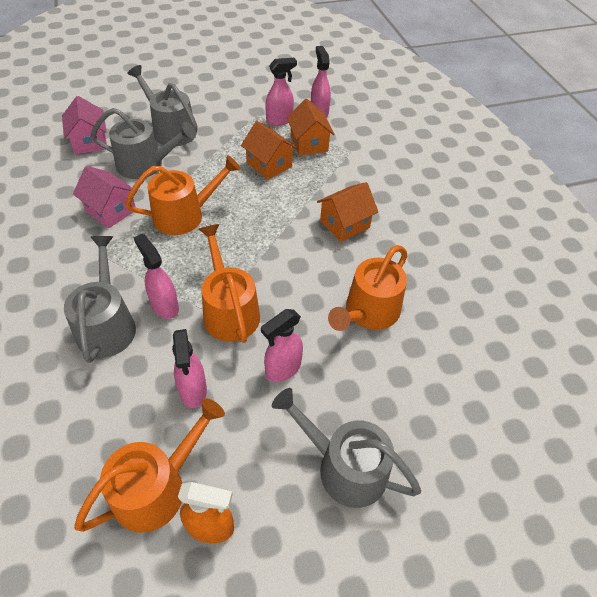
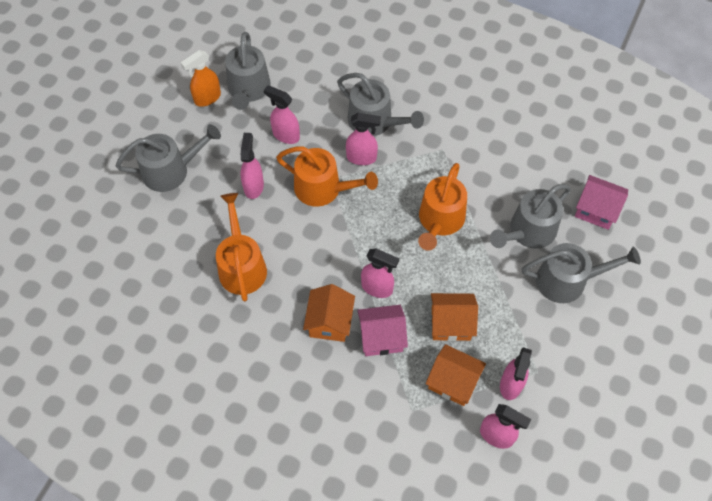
camera: 135 degrees right, 10 degrees up
pink house [73,166,135,228] -> pink house moved to [357,305,408,356]
orange watering can [74,398,225,533] -> grey watering can [225,32,271,110]
none -> pink spray bottle [361,248,399,298]

